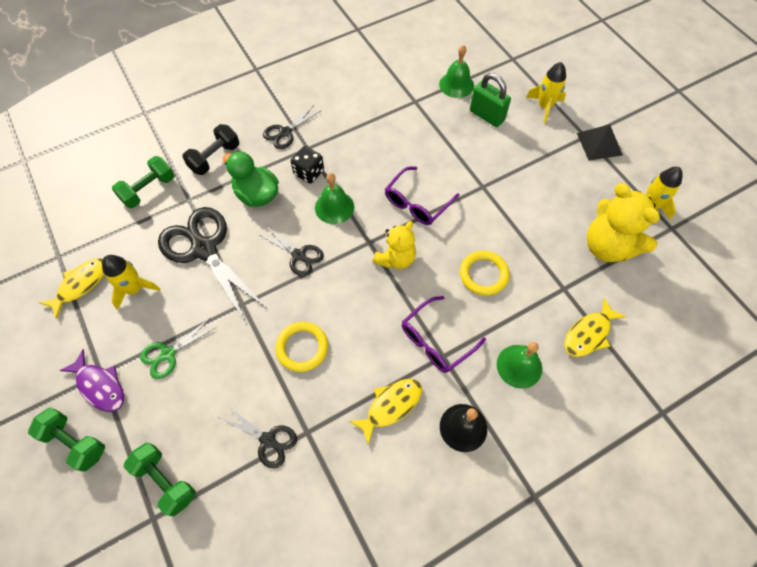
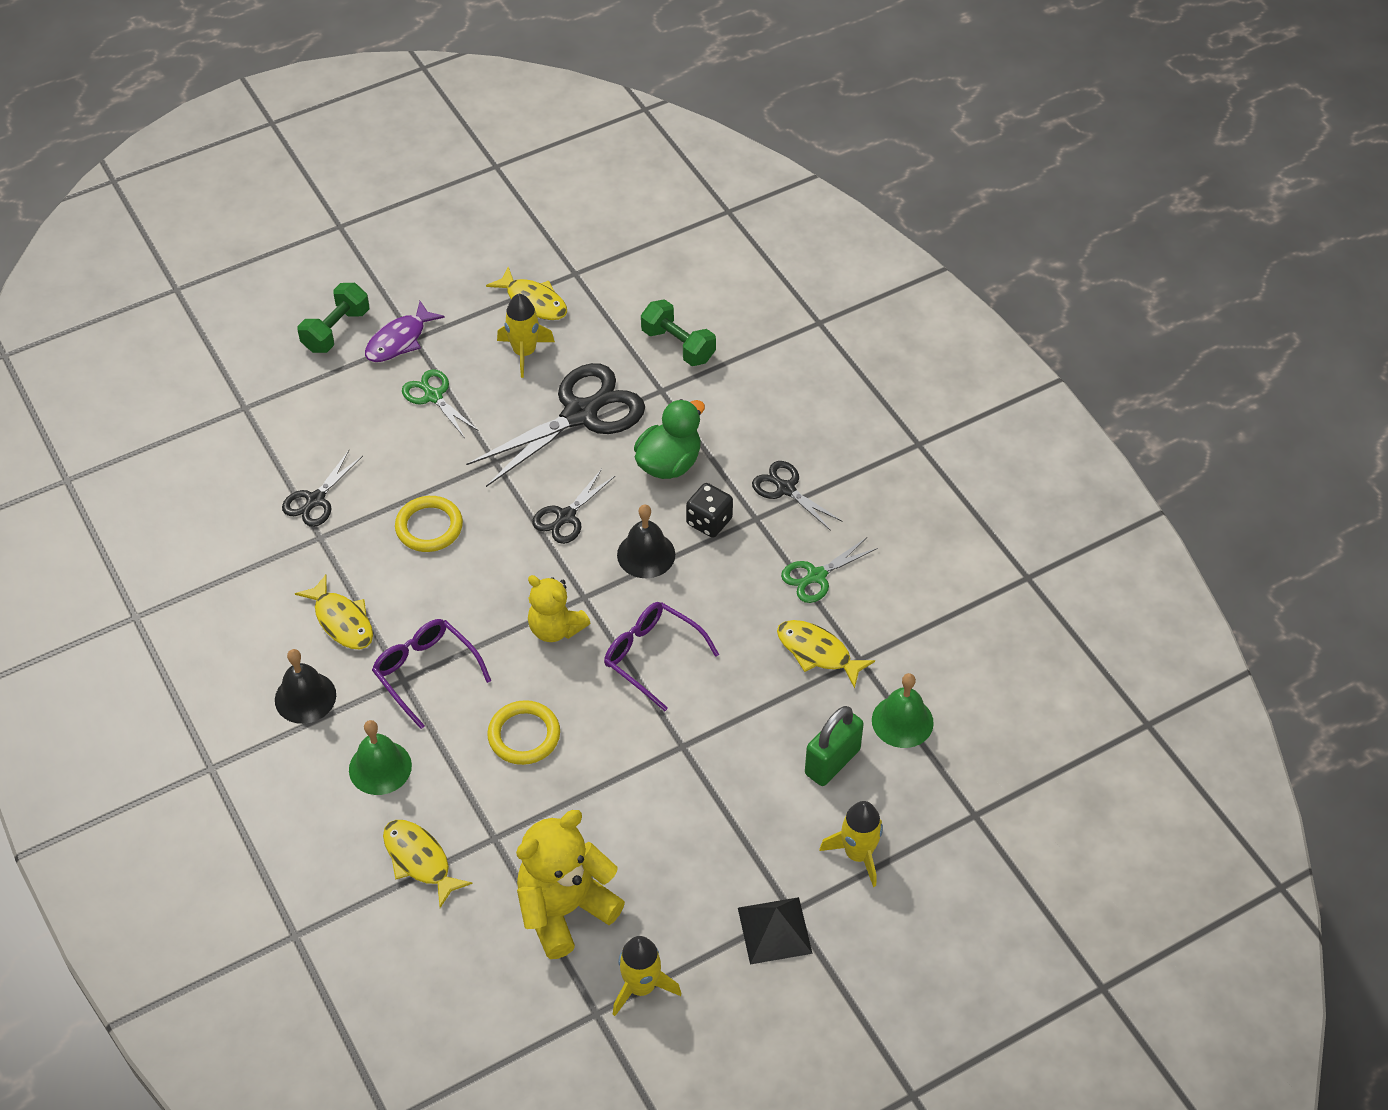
camera: 90 degrees right, 10 degrees down
green dumbbell [124,443,196,516] -> none
black dumbbell [182,124,239,175] -> none
green bell [315,173,354,224] -> black bell [617,504,675,578]
none -> yellow fish [777,620,875,688]
none -> green scissors [781,537,878,603]

